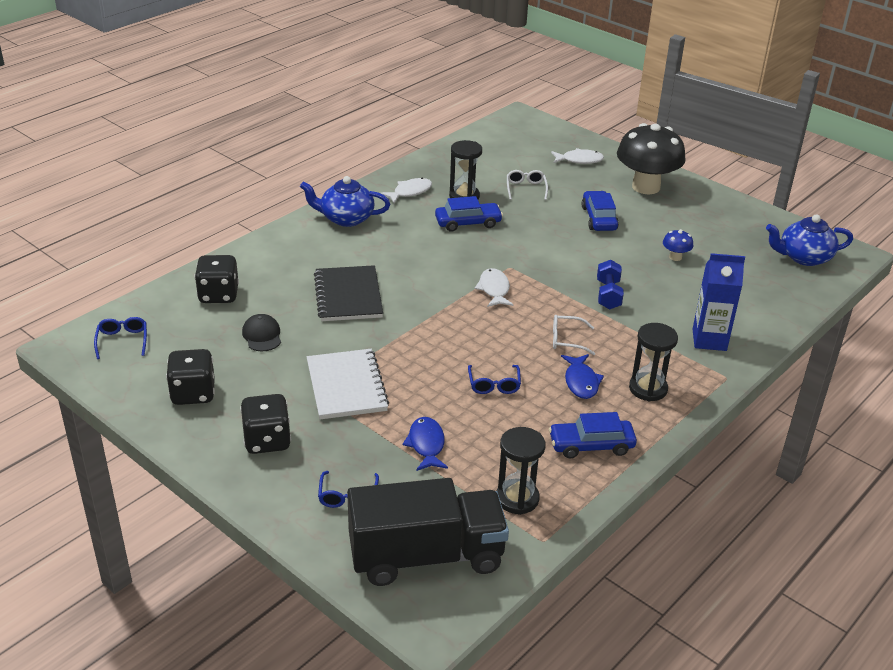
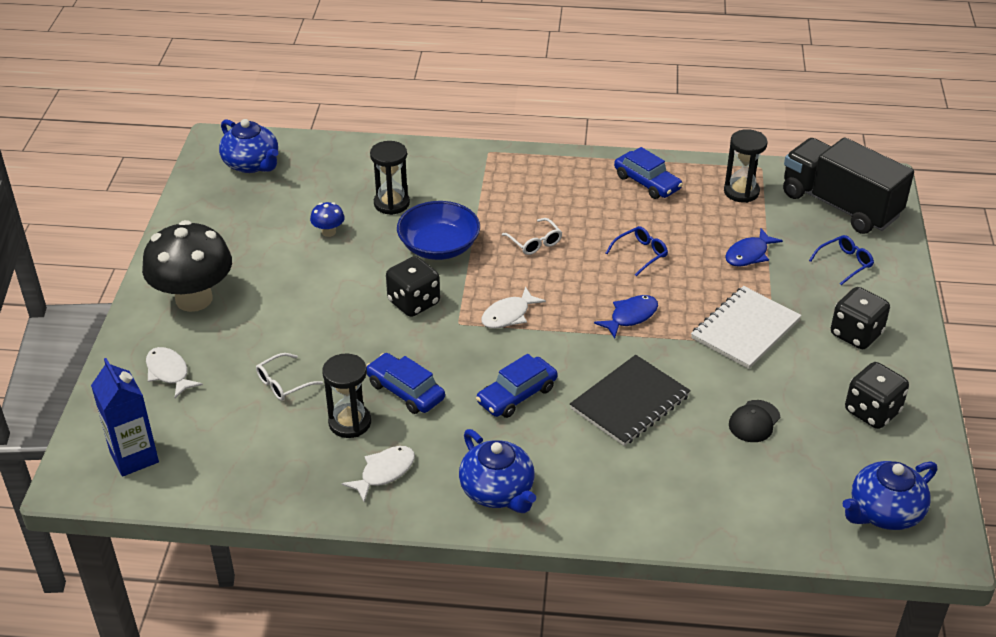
camera: 125 degrees left, 5 degrees up
blue glasses [94,317,147,359] -> blue teapot [842,461,937,530]
black dice [194,255,239,303] -> black dice moved to [386,256,440,317]
white fish [380,178,432,203] -> white fish turned 120 degrees clockwise [342,446,415,502]
blue fish [561,354,604,399] -> blue fish moved to [594,295,658,339]
blue car [581,191,619,231] -> blue car moved to [476,354,558,418]
blue dumbbell [597,260,624,310] -> blue bowl [397,201,480,260]
black hourglass [629,323,678,402] -> black hourglass moved to [370,141,410,215]
blue carton [693,253,745,351] -> blue carton moved to [91,358,159,477]

